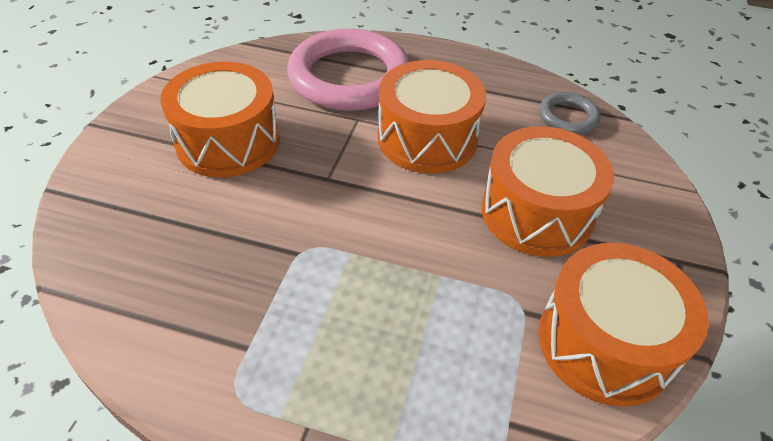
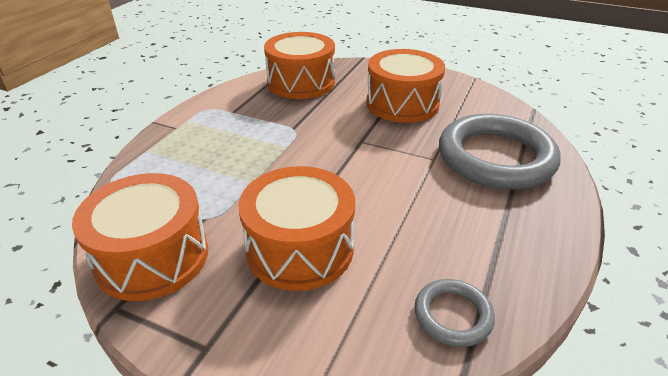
camera: 100 degrees right, 10 degrees down
pink ring [287,28,409,111] -> grey ring [439,114,561,189]
orange drum [378,60,486,173] -> orange drum moved to [264,32,335,99]

